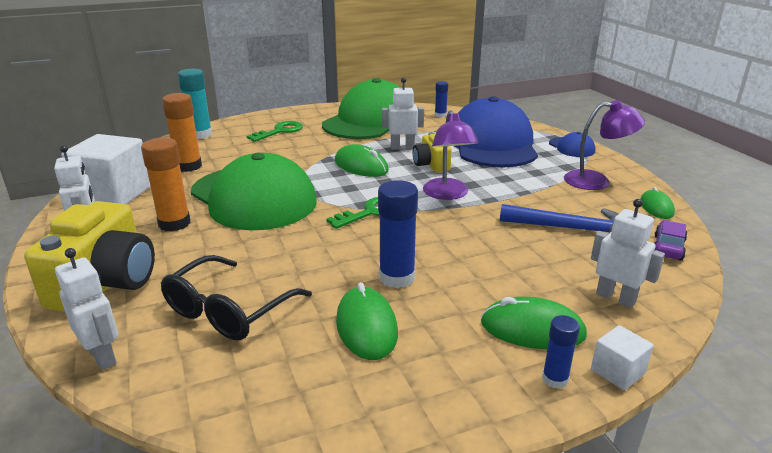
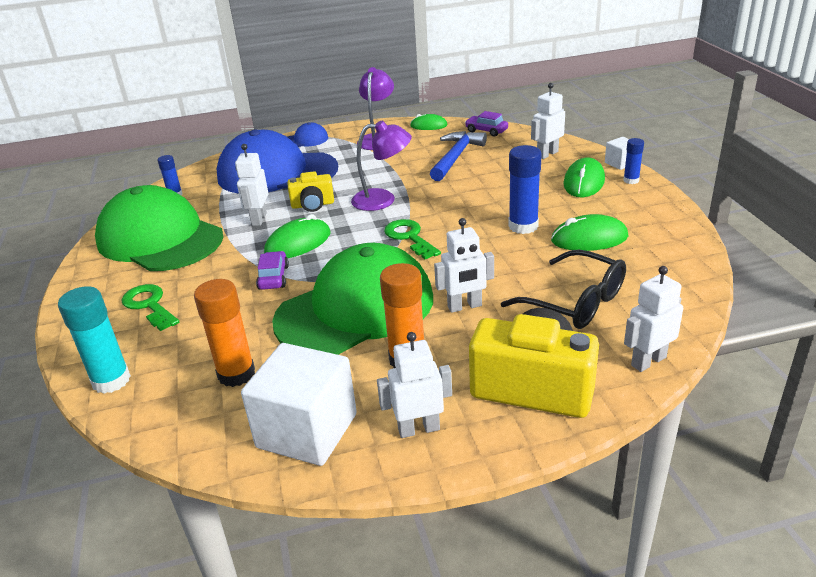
camera: 80 degrees left, 5 degrees up
none -> purple car [256,251,289,290]
none -> white robot [434,218,494,313]

